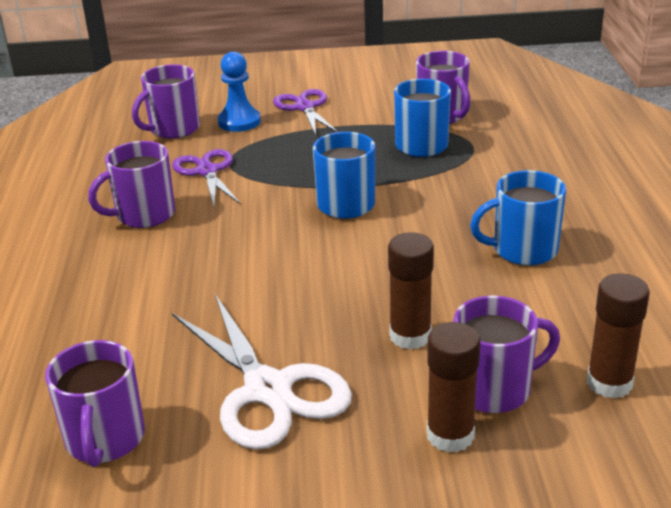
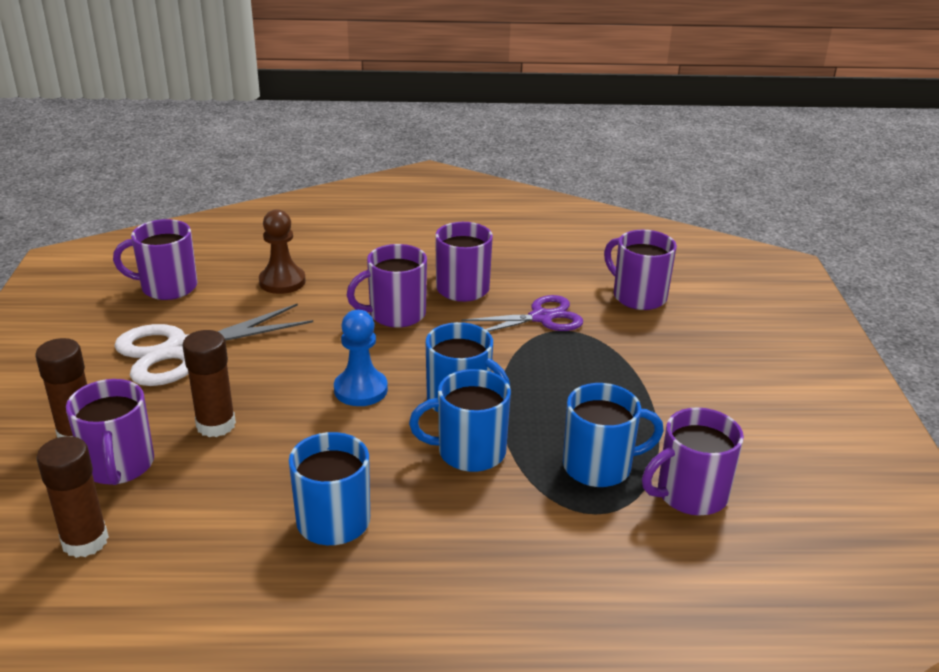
camera: 90 degrees right, 0 degrees up
blue pawn [218,52,261,132] -> blue pawn moved to [334,310,388,406]
purple scissors [273,89,338,135] -> none
none -> brown pawn [259,209,306,294]
none -> purple mug [347,244,427,328]
none -> blue mug [409,369,511,472]

